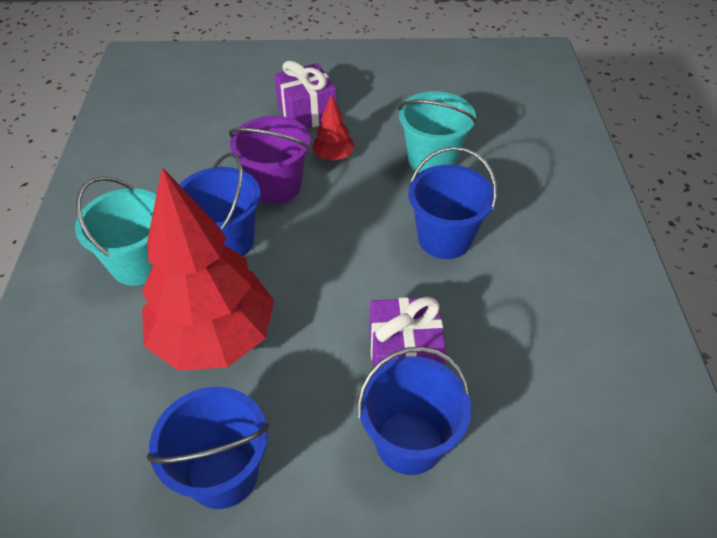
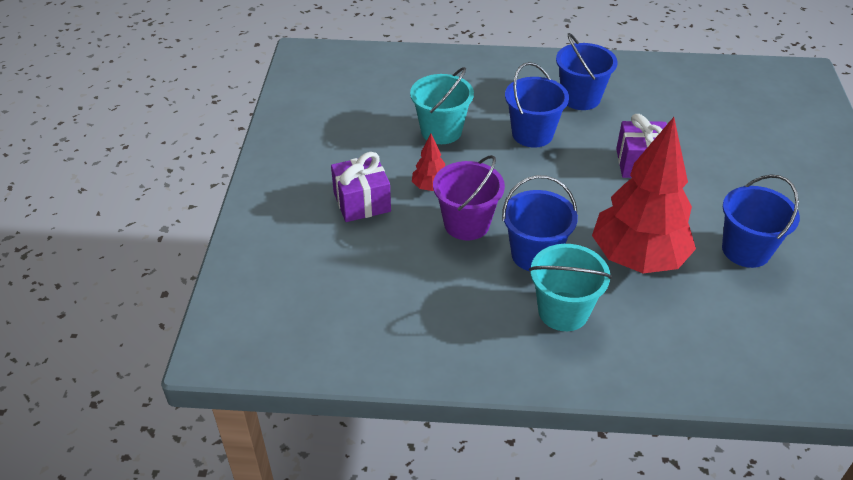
camera: 85 degrees left, 5 degrees down
blue bucket [357,347,471,475] -> blue bucket moved to [556,33,617,110]

